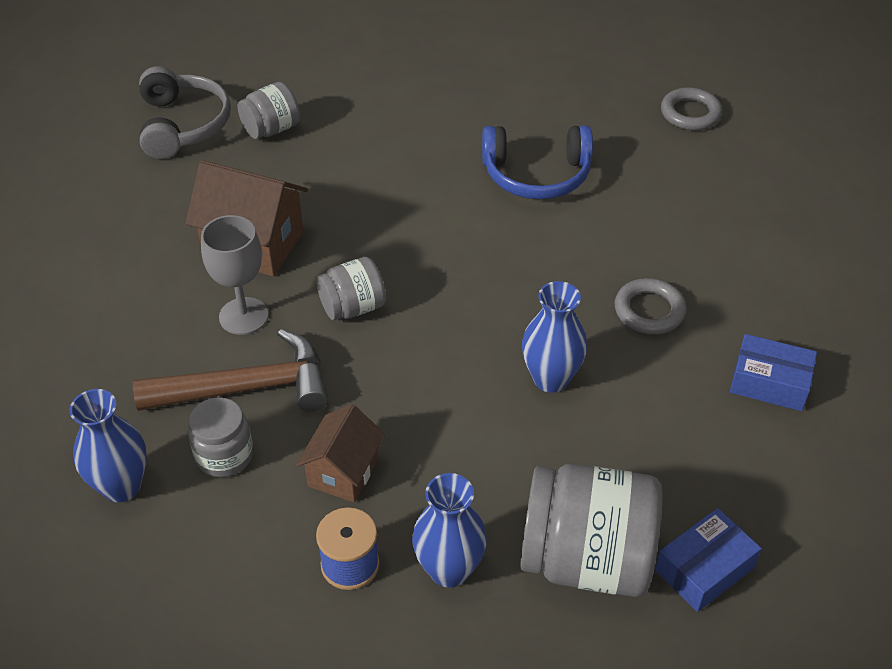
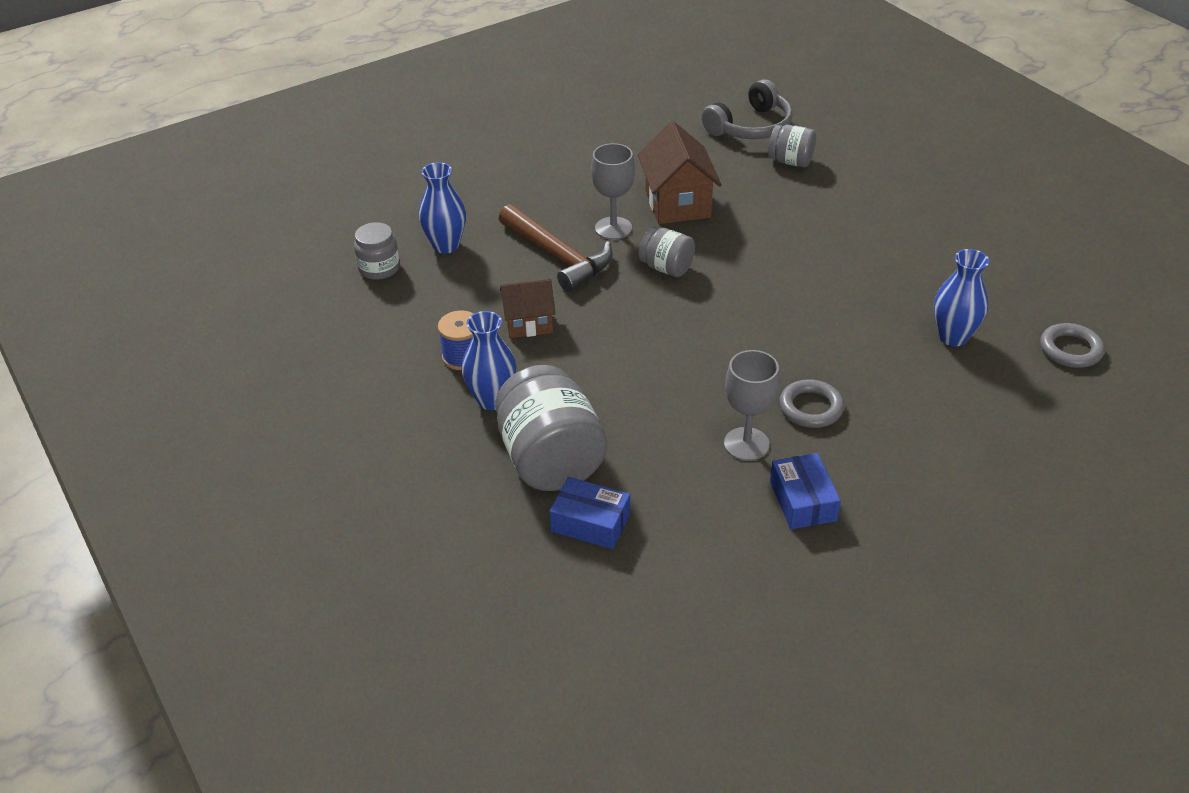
camera: 60 degrees right, 5 degrees down
grey jar [188,397,253,477] -> grey jar moved to [354,222,400,280]
blue headphones [482,125,593,199] -> none
blue vase [522,281,587,393] -> blue vase moved to [934,249,989,346]
none -> grey goblet [724,350,780,461]

